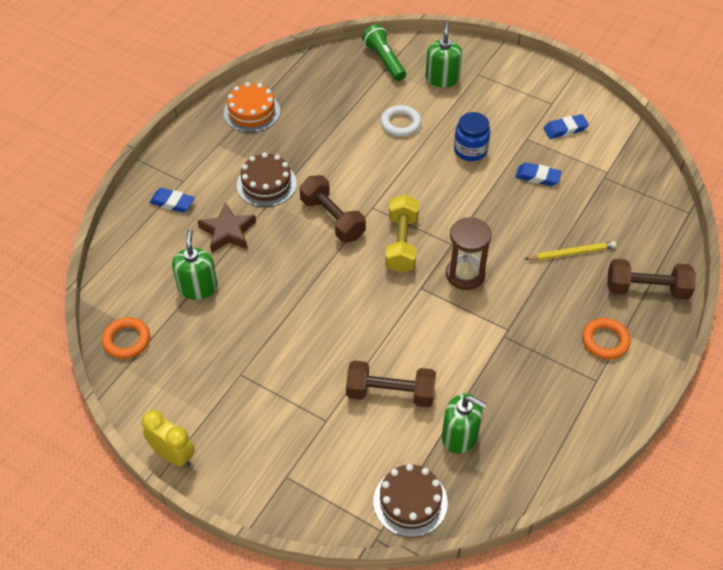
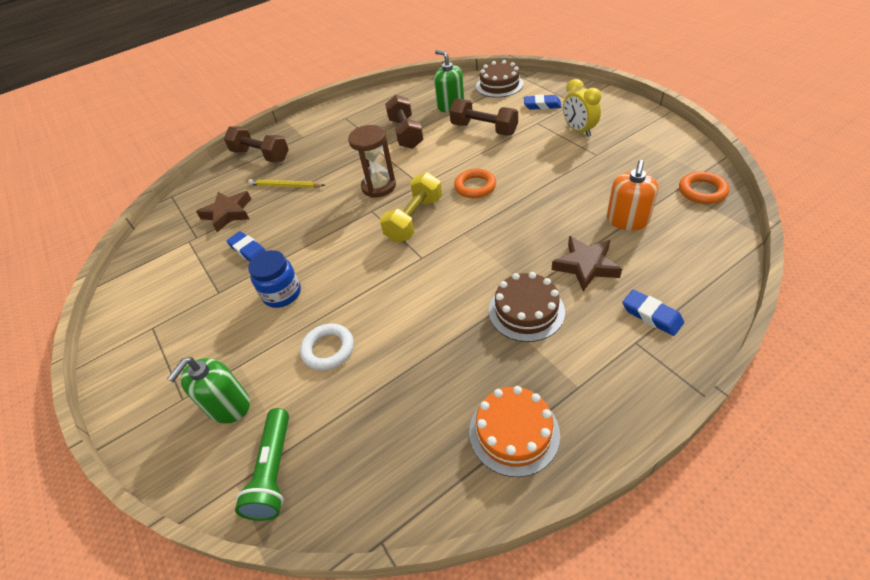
camera: 150 degrees left, 5 degrees down
yellow clock [142,410,195,468] -> yellow clock moved to [563,79,601,137]
green soap dispenser [172,229,218,300] -> orange soap dispenser [607,160,658,230]
brown dumbbell [299,175,366,242] -> brown dumbbell moved to [385,95,423,149]
blue eraser [544,114,589,139] -> blue eraser moved to [524,95,561,110]
orange ring [582,318,631,360] -> orange ring moved to [454,169,496,198]
none -> brown star [196,191,251,232]

